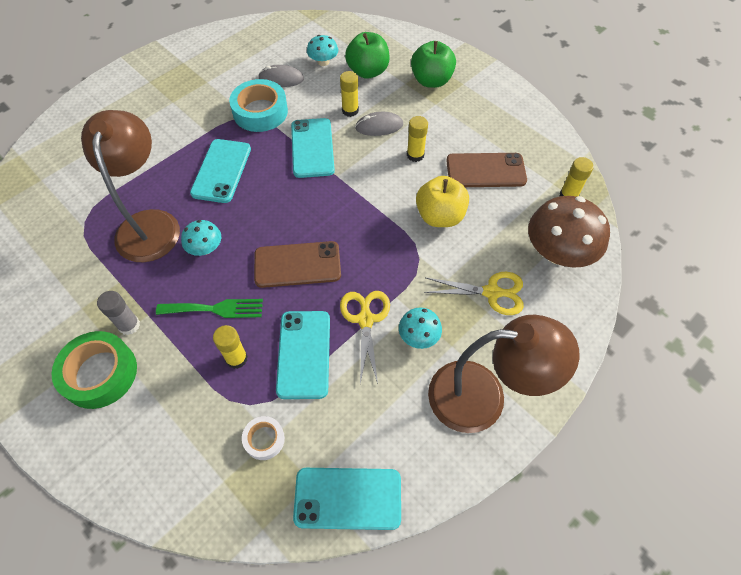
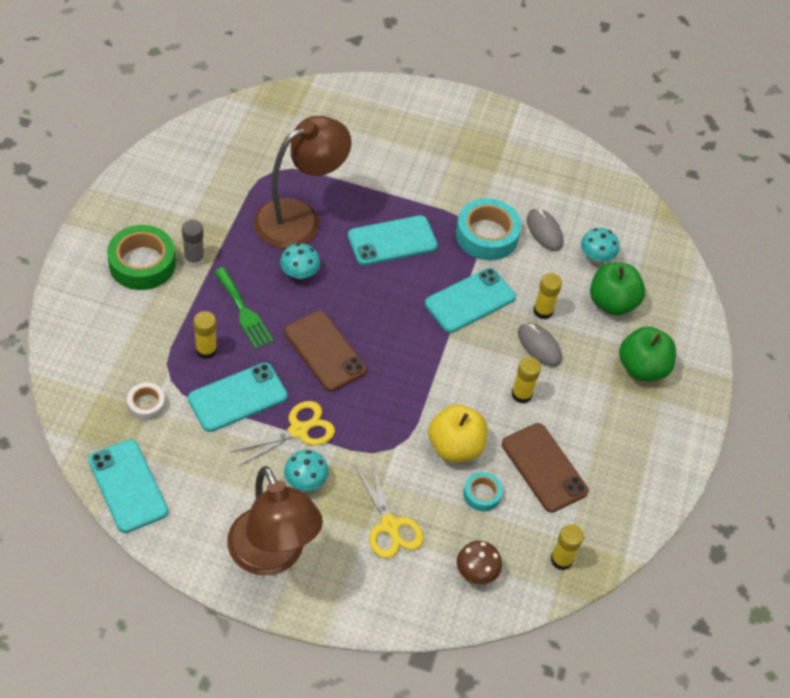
camera: 55 degrees right, 5 degrees down
brown mushroom [528,196,610,268] -> brown mushroom [457,541,502,584], size x0.51
none -> turquoise tape [463,472,503,512]

